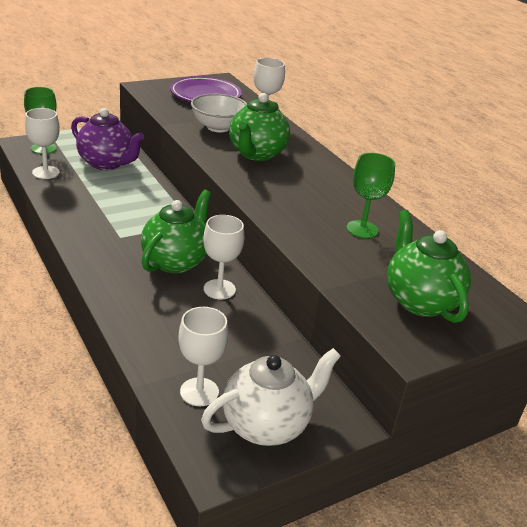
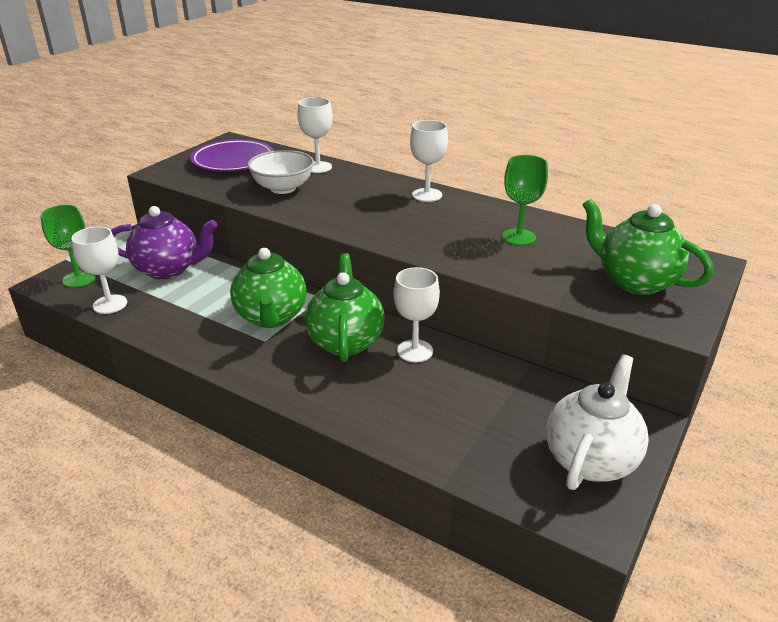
camera: 25 degrees left, 0 degrees up
white goblet [178,307,228,406] -> white goblet moved to [410,120,448,202]
green teapot [229,93,290,161] -> green teapot moved to [230,248,306,328]

